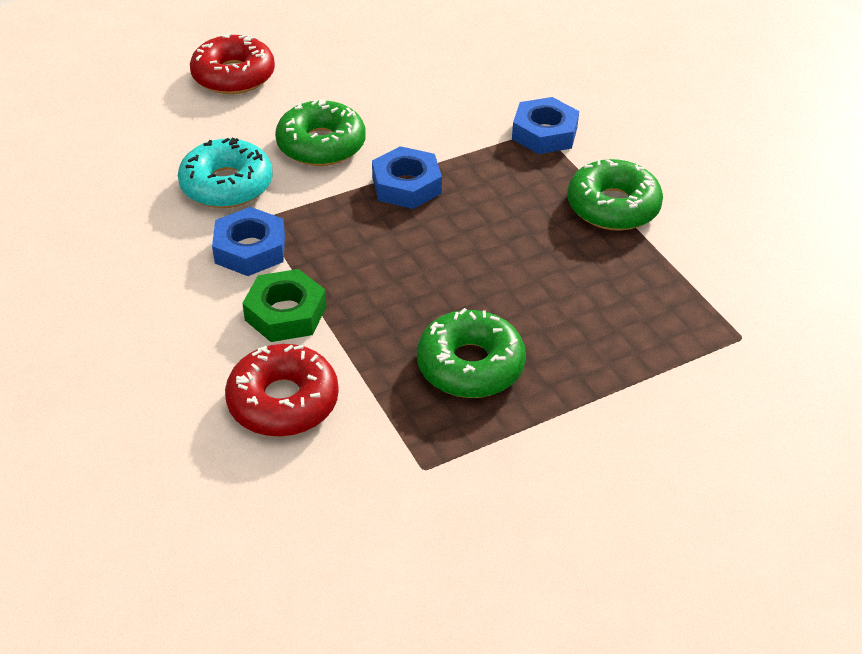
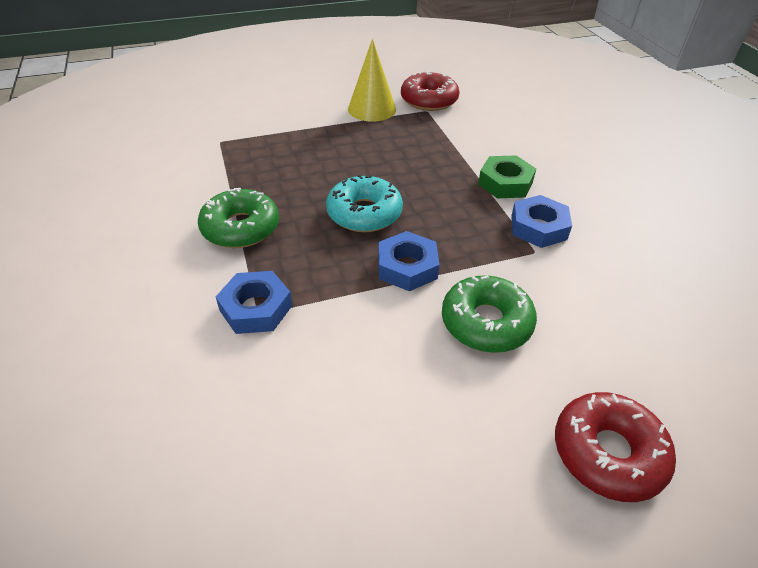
camera: 170 degrees left, 0 degrees up
turquoise donut [178,138,273,208] -> turquoise donut moved to [326,174,403,232]
red donut [225,344,339,437] -> red donut moved to [401,71,459,111]
green donut [417,308,526,398] -> none
none -> yellow cone [348,39,396,122]

